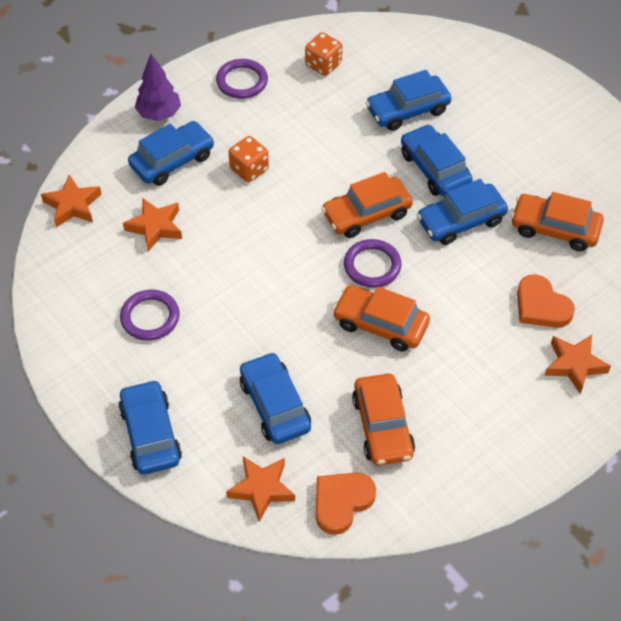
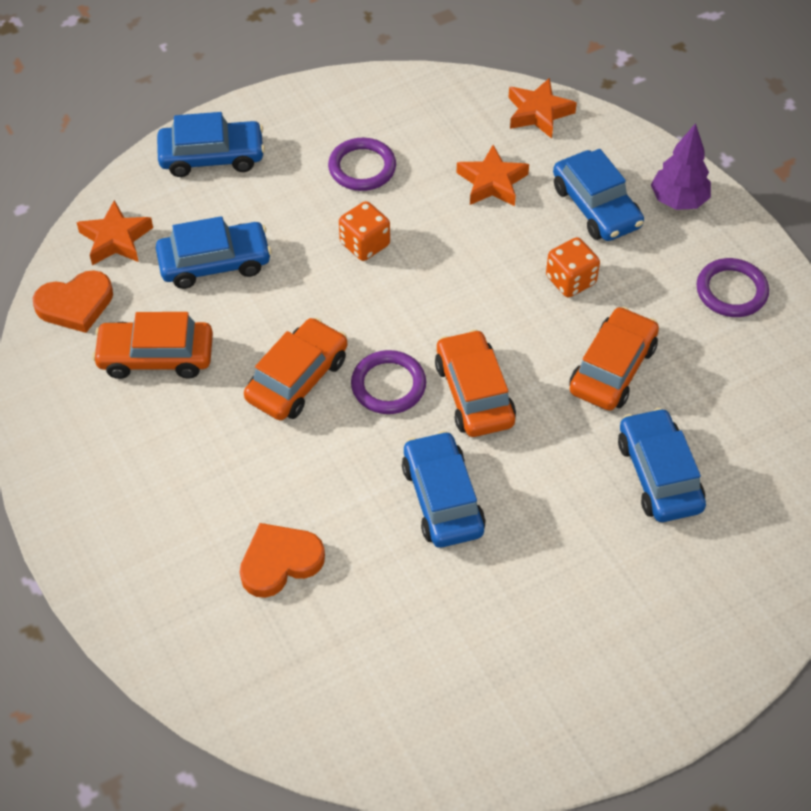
camera: 100 degrees right, 0 degrees up
orange dice [305,32,342,76] -> orange dice moved to [339,201,390,261]
orange heart [316,472,376,535] -> orange heart turned 105 degrees clockwise [33,270,113,333]
blue car [401,124,473,197] -> none
orange car [511,192,604,251] -> orange car moved to [569,306,659,411]
orange star [545,335,611,394] -> none

